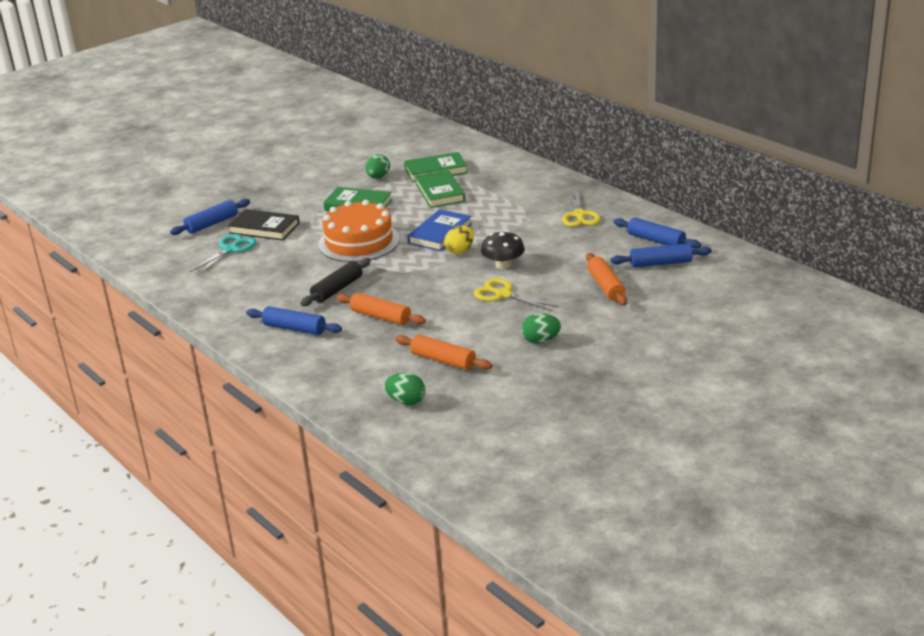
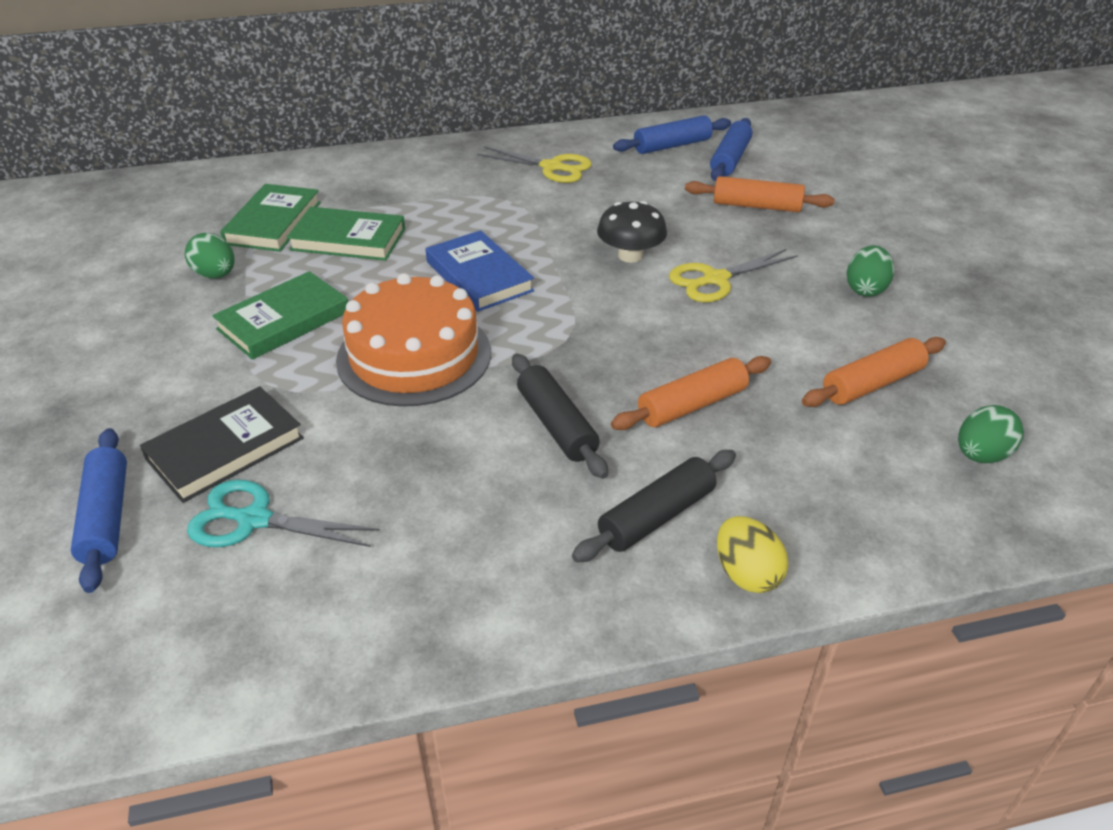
camera: 65 degrees left, 10 degrees up
turquoise scissors [189,234,256,275] -> turquoise scissors turned 45 degrees counterclockwise [187,479,380,547]
blue rolling pin [246,306,342,335] -> black rolling pin [572,450,736,563]
yellow egg [444,226,474,254] -> yellow egg moved to [717,516,788,593]

